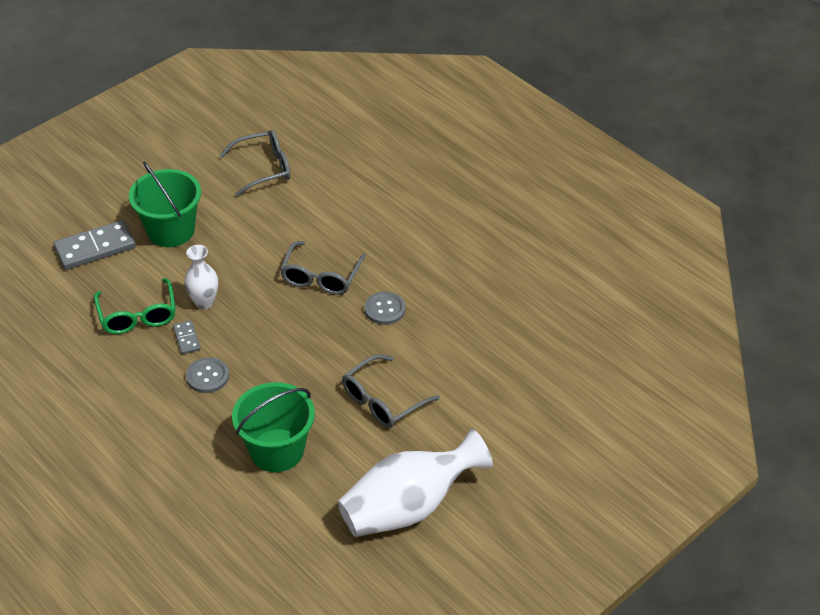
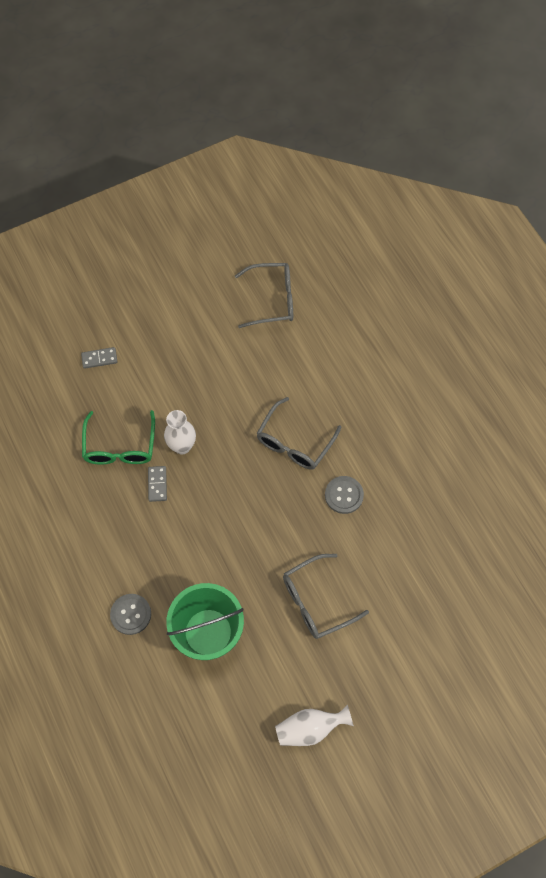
camera: 15 degrees right, 20 degrees up
grey domino [54,220,136,270] -> grey domino [81,347,117,369], size x0.50
green bucket [129,162,201,247] -> none
grey button [186,357,229,393] -> grey button moved to [110,594,151,635]
white vase [337,428,493,537] -> white vase [275,704,354,746], size x0.53

